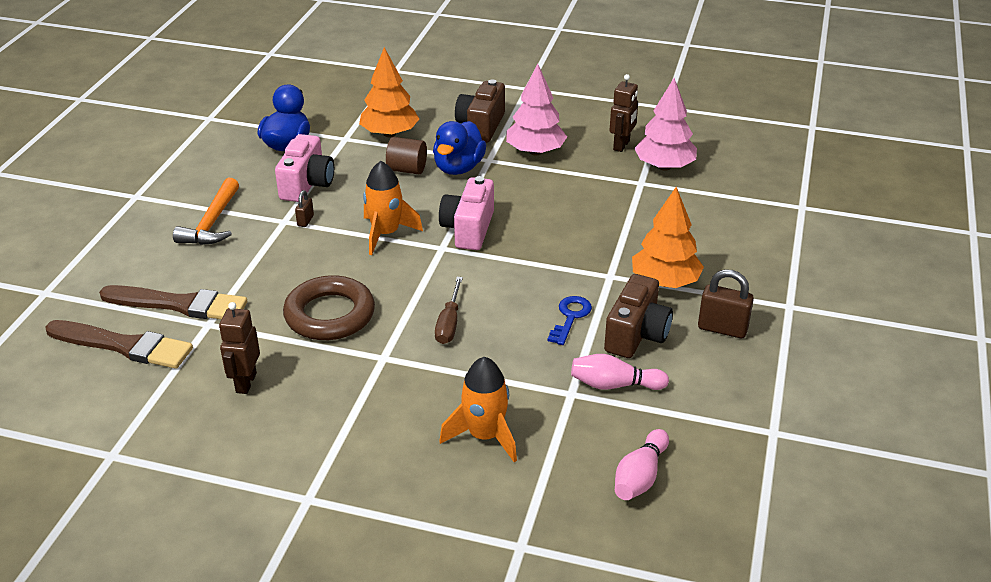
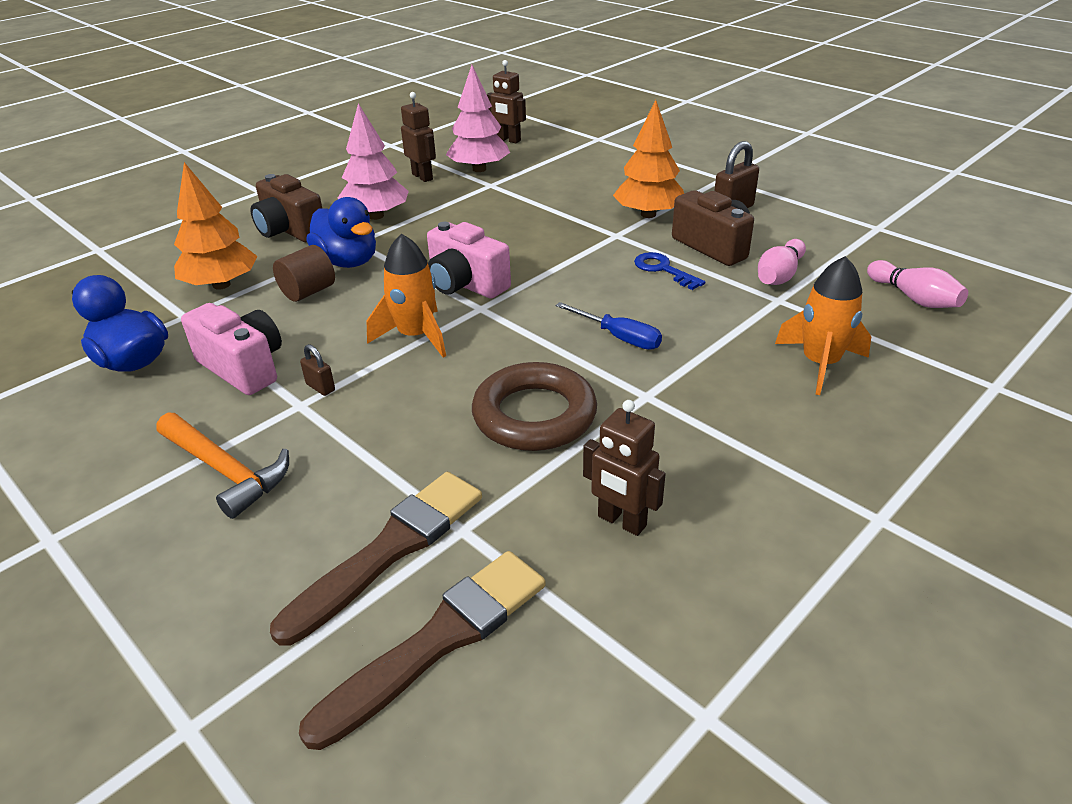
camera: 60 degrees left, 0 degrees up
brown screwdriver [435,277,463,344] -> blue screwdriver [556,302,662,350]
none -> brown robot [487,60,526,143]

